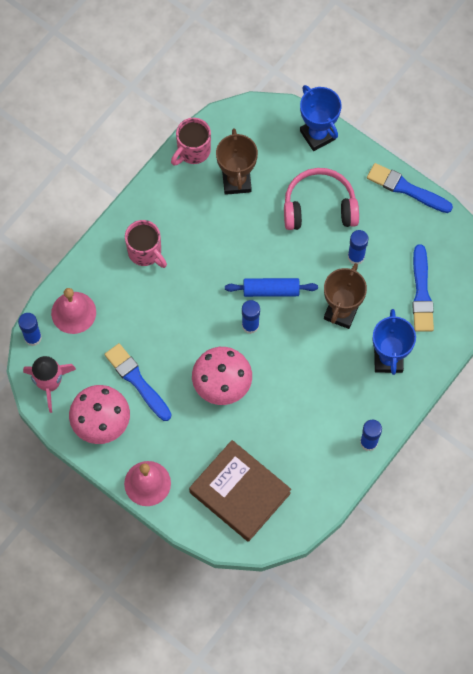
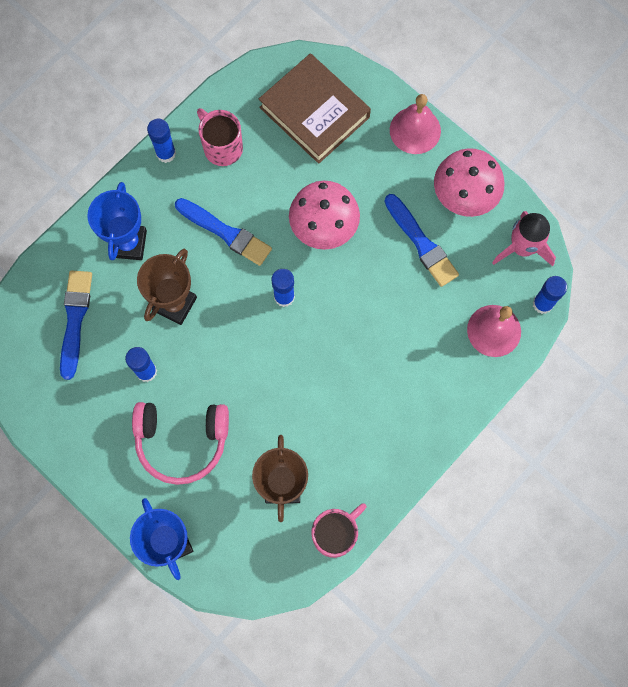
camera: 175 degrees left, 5 degrees up
pink mug [125,220,167,268] -> pink mug moved to [197,108,243,166]
blue rolling pin [225,278,318,297] -> none
blue brush [367,163,453,213] -> blue brush moved to [175,198,272,266]

